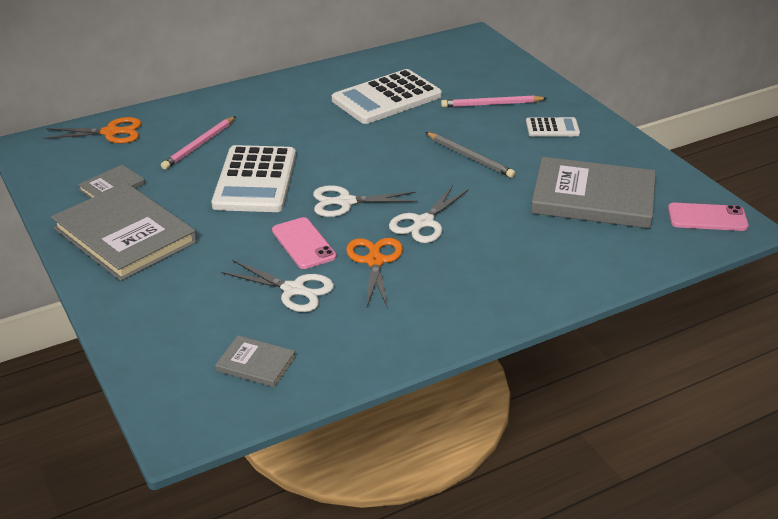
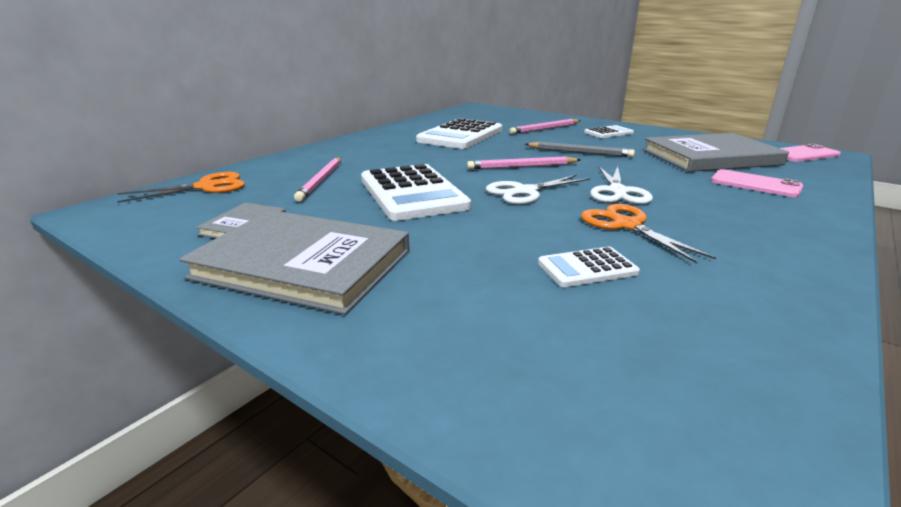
camera: 25 degrees left, 10 degrees down
grey book [215,335,296,387] -> none
white scissors [221,260,334,312] -> white calculator [538,247,640,287]
pink phone [272,217,337,269] -> pink phone moved to [711,169,803,197]
none -> pink pencil [467,156,581,169]

